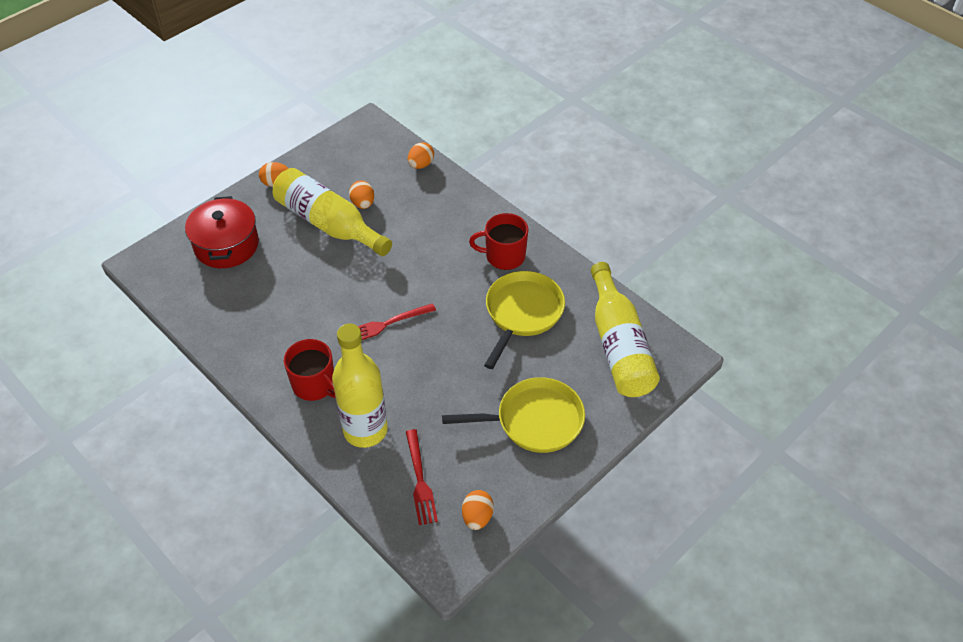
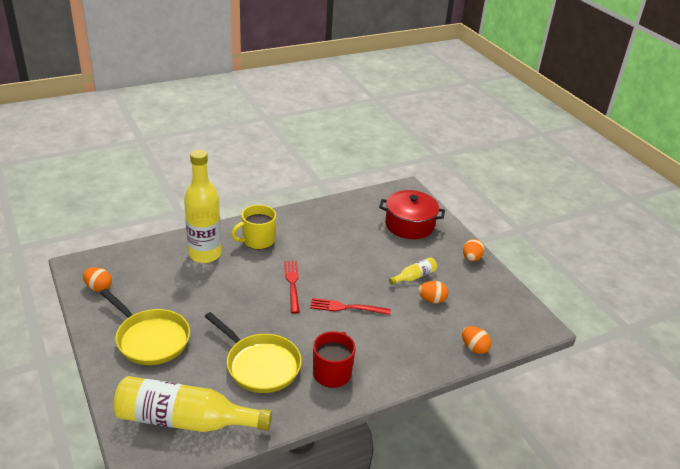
camera: 105 degrees right, 15 degrees down
yellow bottle [273,168,392,256] -> yellow bottle [389,257,437,285], size x0.45
red mug [284,339,336,401] -> yellow mug [231,205,276,249]
red fork [406,429,438,525] -> red fork moved to [310,298,391,315]
yellow pan [442,377,585,453] -> yellow pan turned 60 degrees counterclockwise [100,289,190,365]

